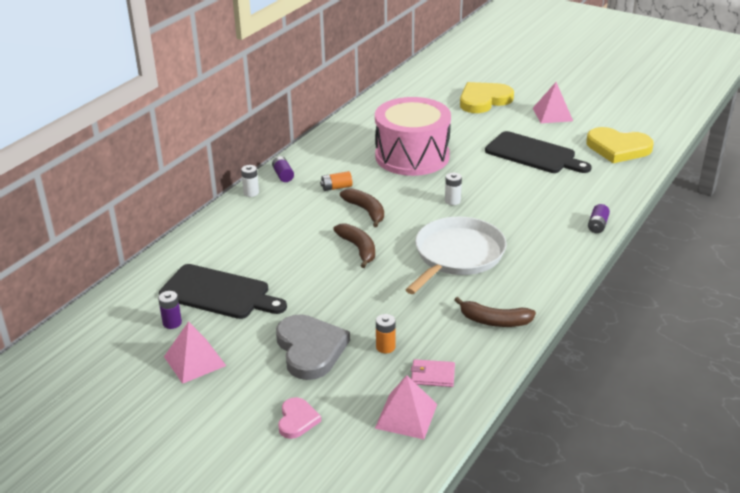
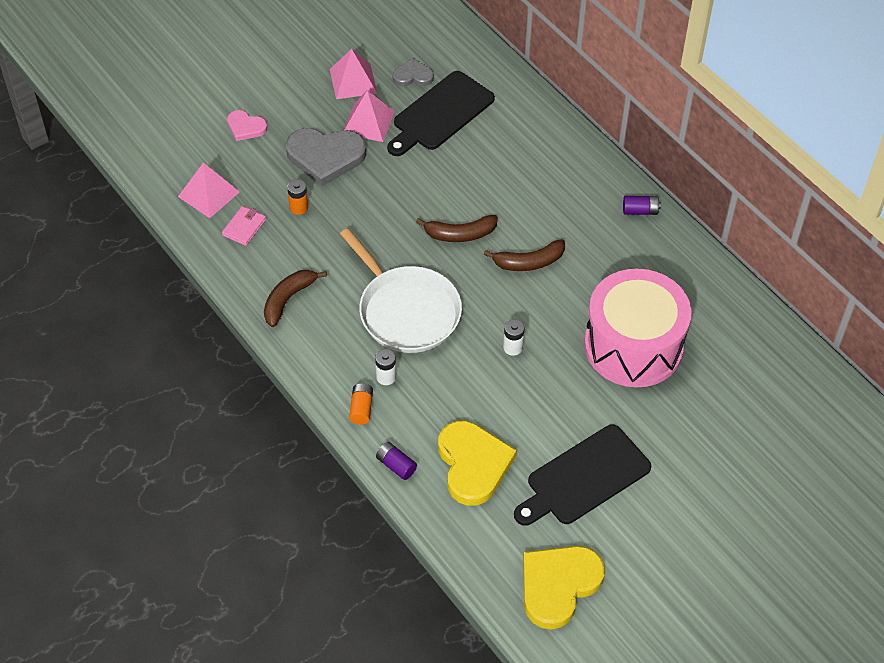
camera: 110 degrees right, 20 degrees up
purple battery [158,291,182,329] -> grey heart [392,58,434,86]
white battery [241,165,259,197] -> white battery moved to [375,349,396,385]
orange battery [320,171,352,191] -> orange battery moved to [349,383,373,425]
yellow heart [460,82,514,113] -> yellow heart moved to [438,421,517,506]
pink pyramid [533,82,573,123] -> pink pyramid moved to [344,90,395,142]

